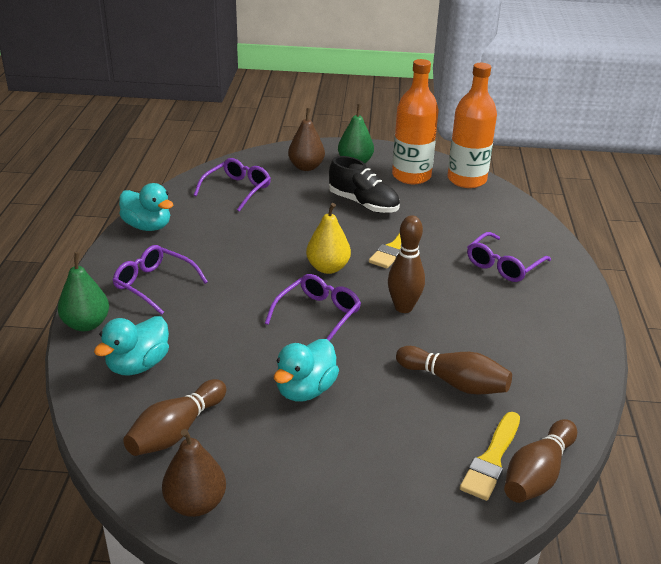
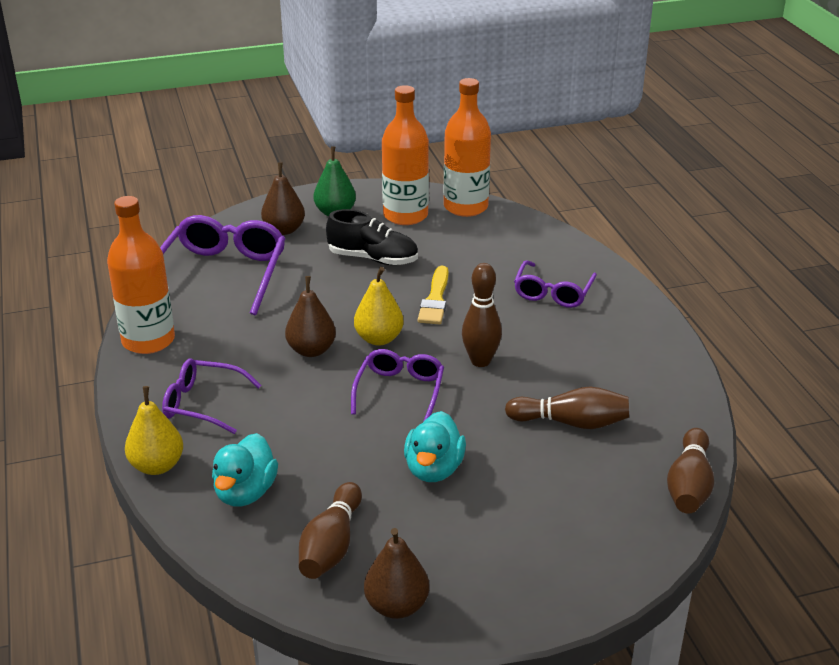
camera: 20 degrees left, 0 degrees up
green pear [58,252,109,331] -> yellow pear [125,386,183,475]
turquoise duck [119,183,173,231] -> orange bottle [107,196,175,354]
purple glasses [194,158,271,212] -> purple glasses [160,215,286,315], size x1.64
yellow brush [460,412,520,501] -> none
none -> brown pear [285,276,336,357]

